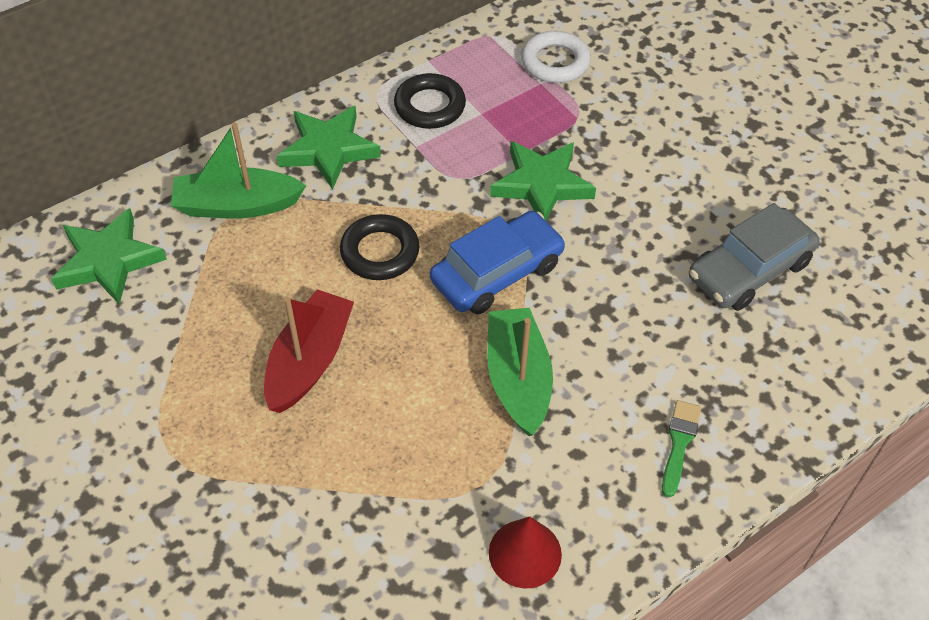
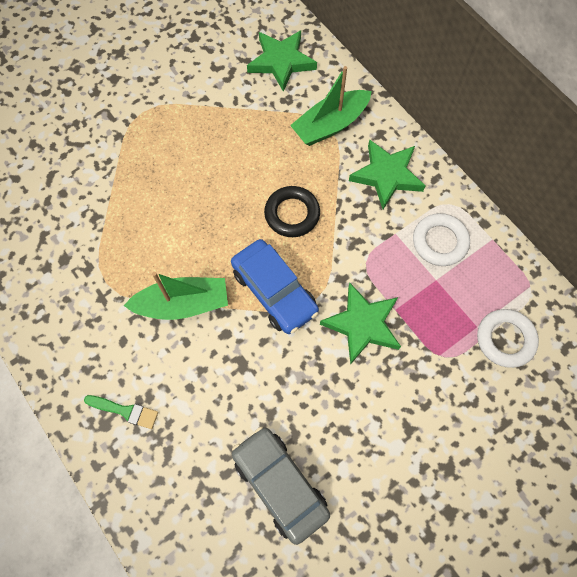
camera: 90 degrees right, 15 degrees up
green boat [171,122,307,219] -> green boat turned 120 degrees counterclockwise [290,66,372,146]
red boat [264,289,354,413] -> none
black ring [394,73,466,129] -> white ring [413,213,470,266]
red cone [489,517,562,589] -> none

